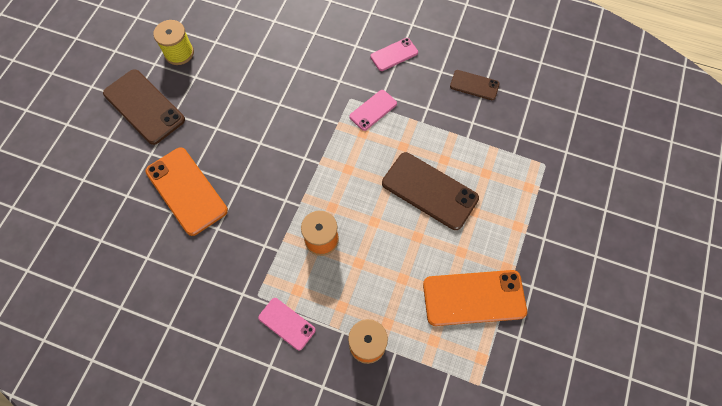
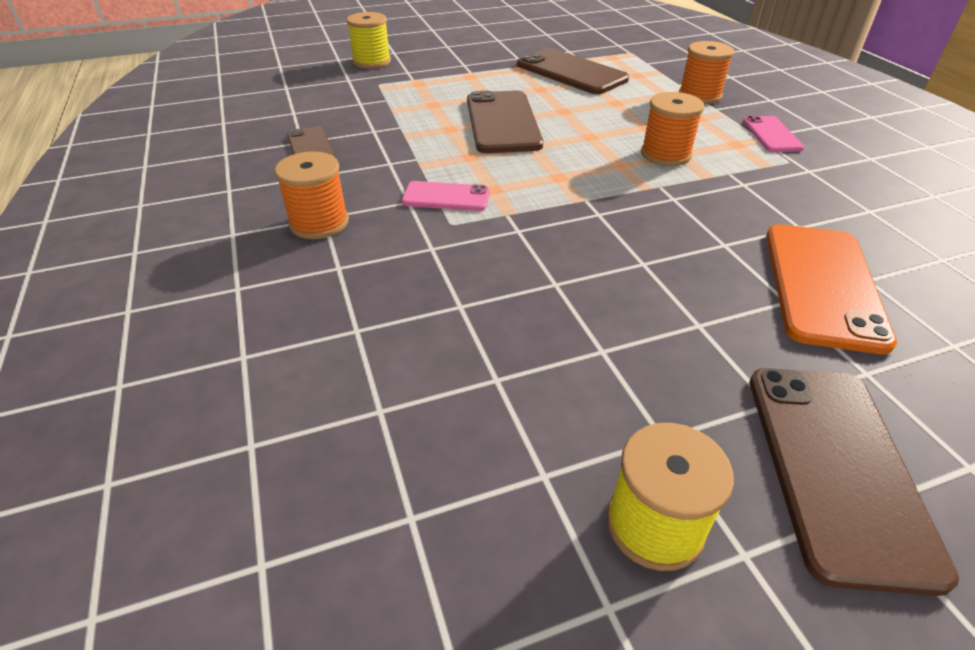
camera: 130 degrees left, 25 degrees down
pink phone [370,38,418,71] -> orange spool [275,151,349,239]
orange phone [423,270,527,326] -> brown phone [517,48,629,94]
none -> yellow spool [346,12,391,68]

